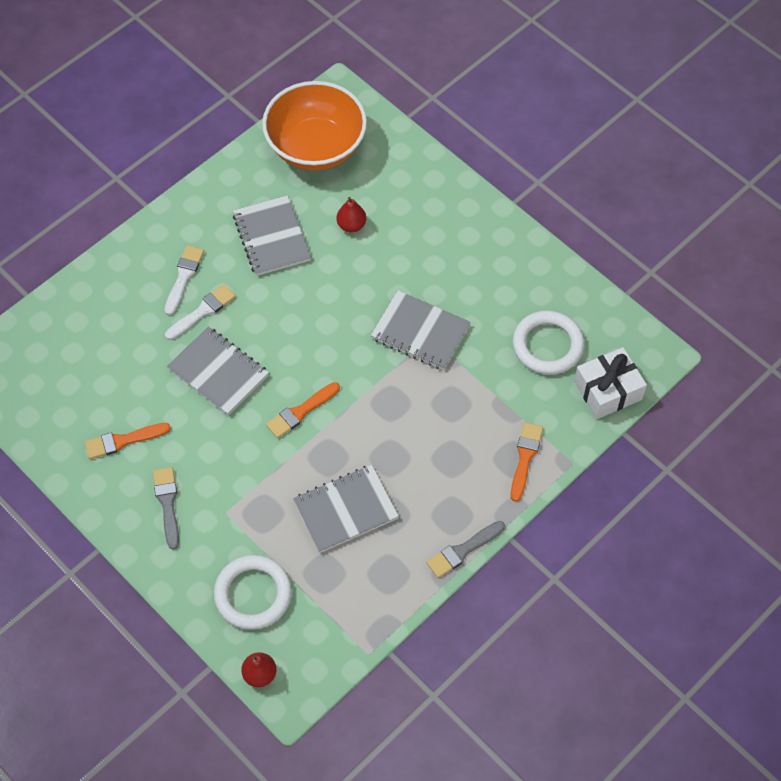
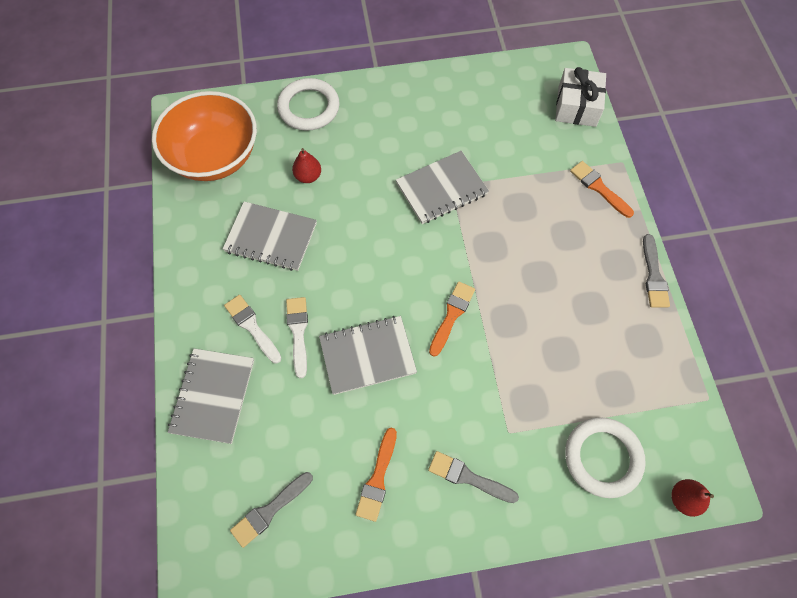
camera: 55 degrees left, 5 degrees up
orange brush [266,382,340,438] -> orange brush turned 150 degrees counterclockwise [429,281,475,356]
grey notebook [293,465,399,553] -> grey notebook moved to [168,348,254,444]
white ring [513,310,585,375] -> white ring moved to [277,78,340,131]
none -> grey brush [230,472,313,548]

